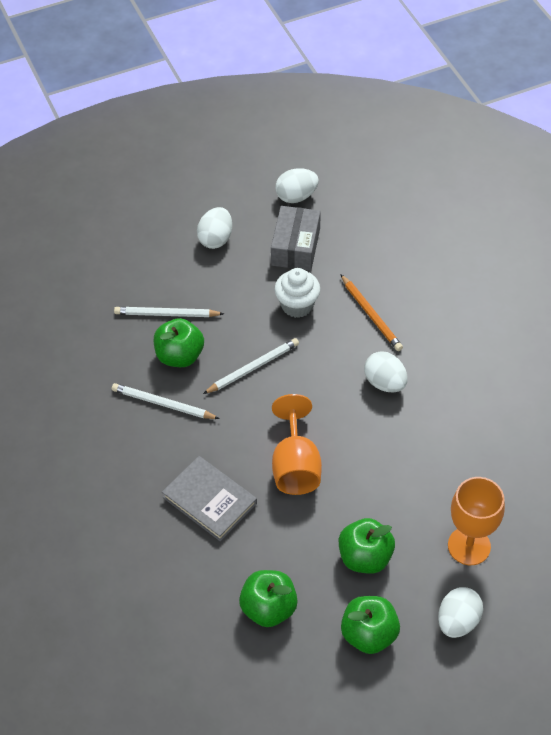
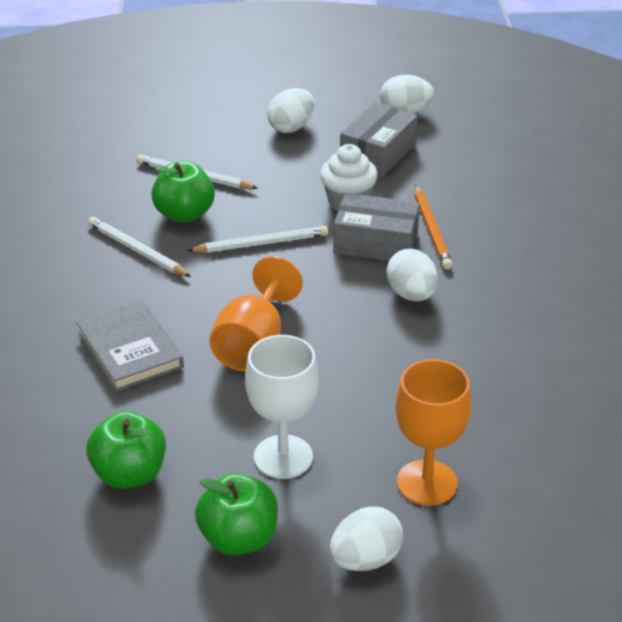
camera: 20 degrees right, 15 degrees down
green apple [338,518,395,574] -> white goblet [245,335,319,479]
none -> grey box [333,193,420,261]

